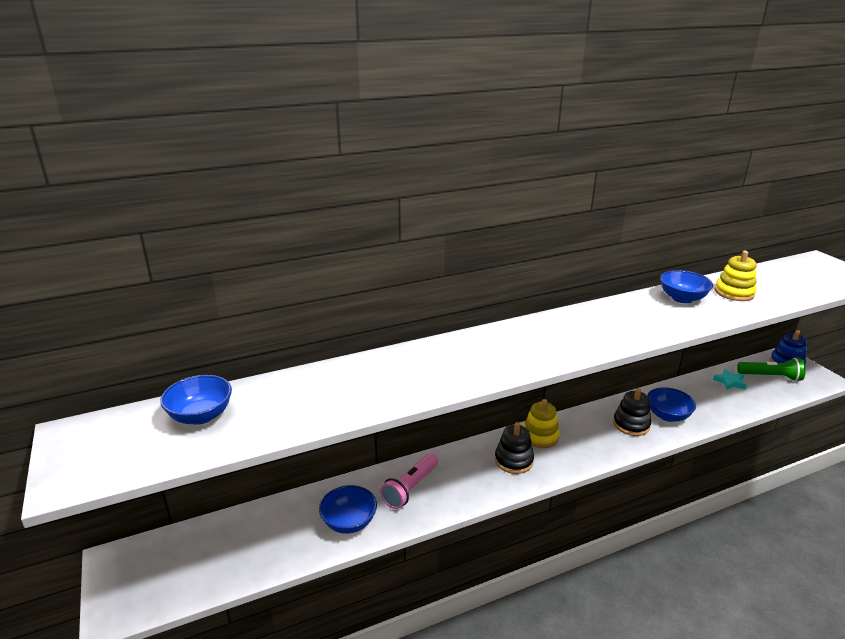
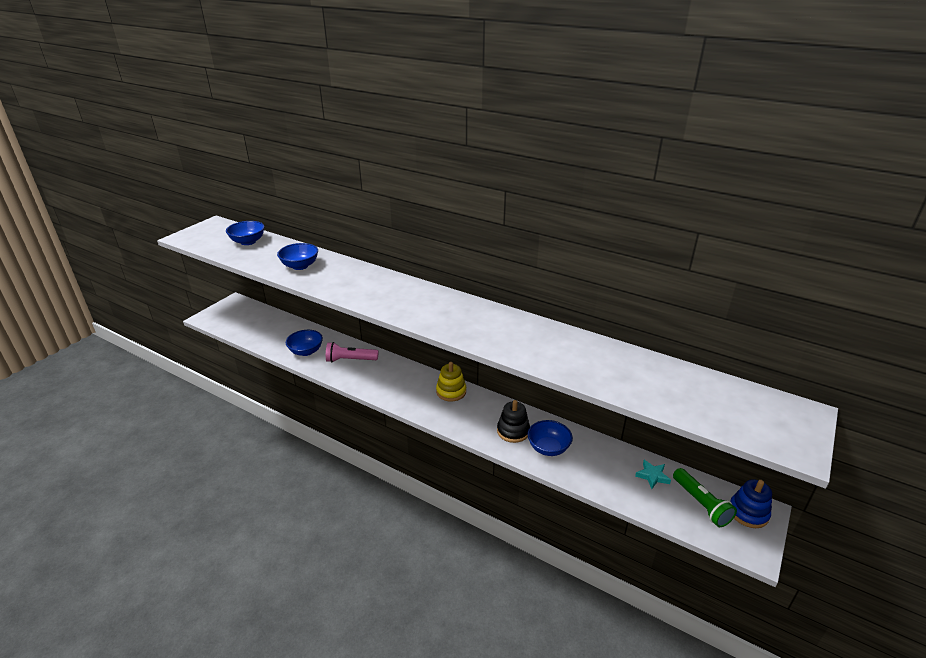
camera: 55 degrees right, 5 degrees up
black stacking toy [495,422,534,474] -> none
blue bowl [660,270,713,303] -> blue bowl moved to [277,243,318,270]
yellow stacking toy [715,251,757,301] -> none

